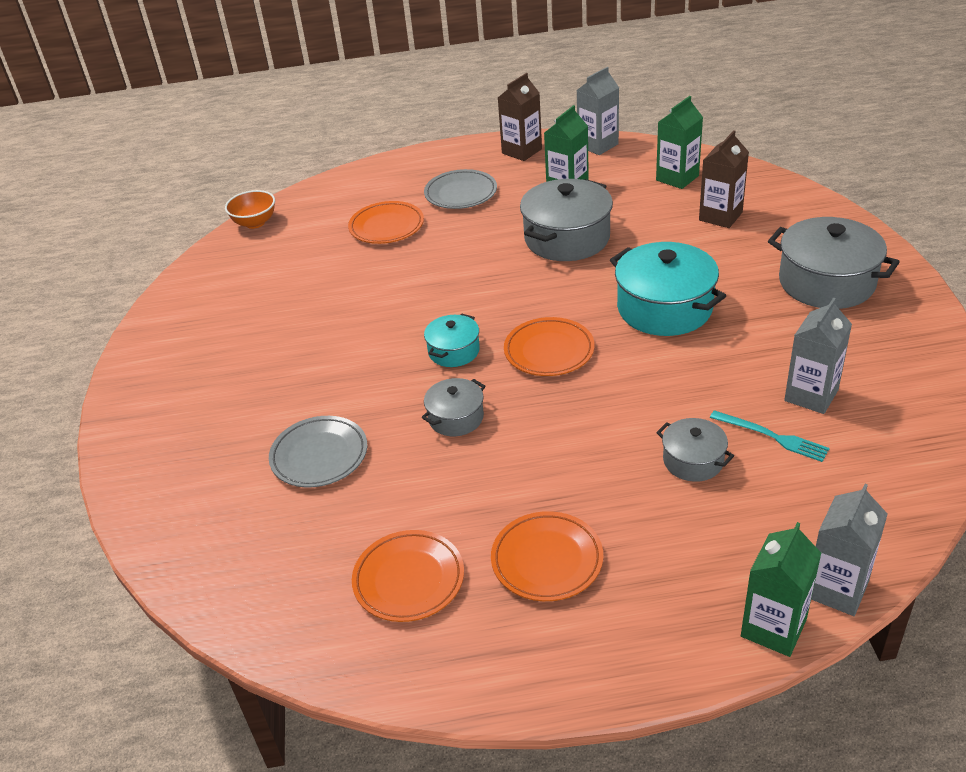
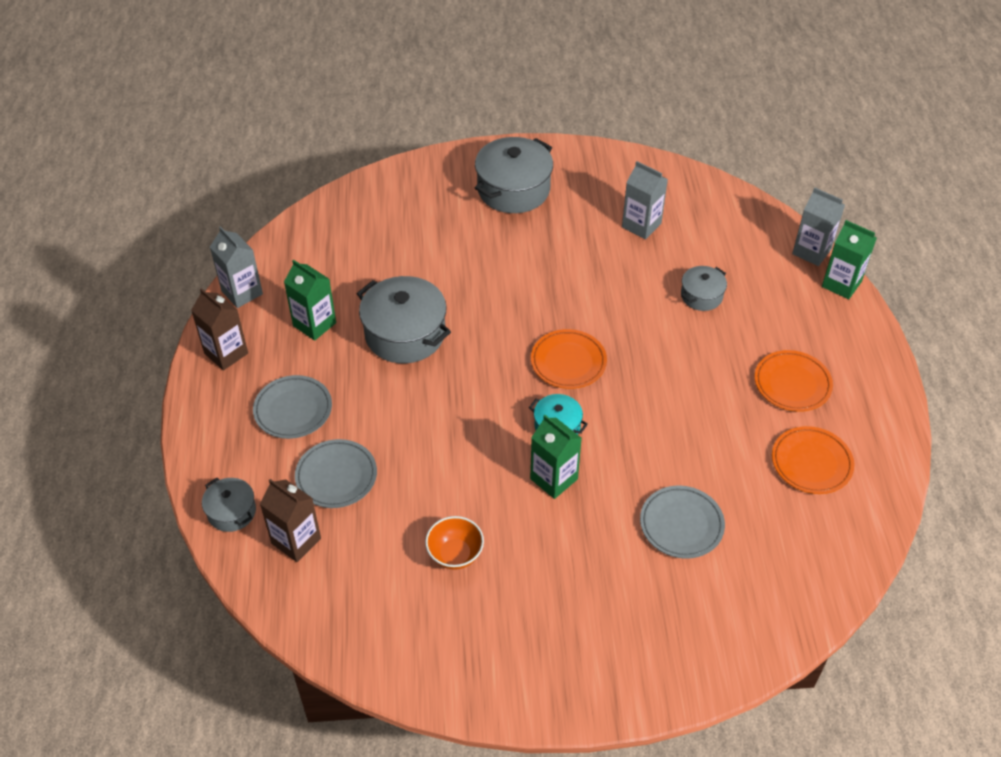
camera: 90 degrees left, 10 degrees up
orange bowl [225,190,275,229] -> orange bowl moved to [425,516,484,570]
orange plate [348,201,424,244] -> grey plate [295,439,377,508]
grey pot [421,378,485,436] -> grey pot moved to [202,478,256,532]
turquoise pot [610,242,726,336] -> none
green carton [656,96,703,189] -> green carton moved to [530,415,582,499]
brown carton [699,130,749,228] -> brown carton moved to [260,479,321,562]
turquoise fork [710,410,830,462] -> none

